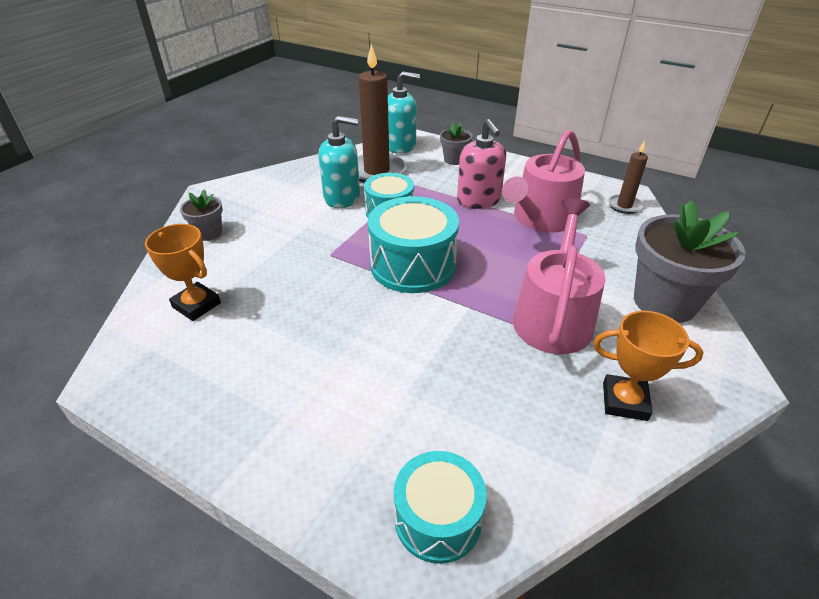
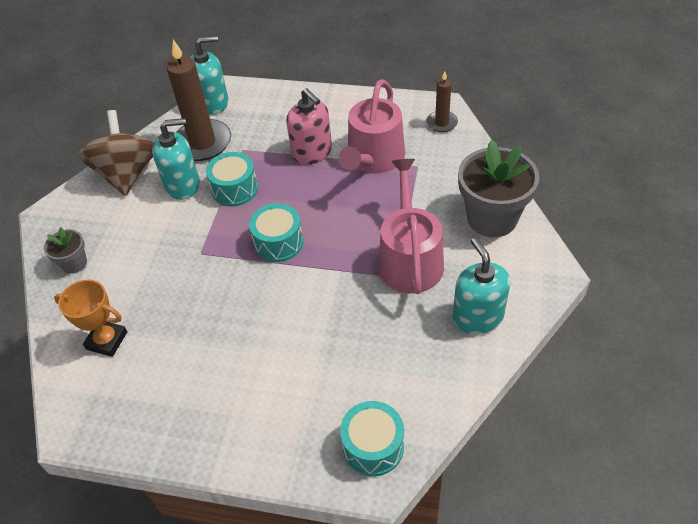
camera: 15 degrees left, 10 degrees up
turquoise drum [368,196,459,293] -> turquoise drum [249,203,304,262], size x0.64
grey flower pot [440,122,473,165] -> none
orange trophy [593,311,704,421] -> turquoise soap dispenser [453,238,510,334]
none -> brown spinning top [78,110,154,196]

